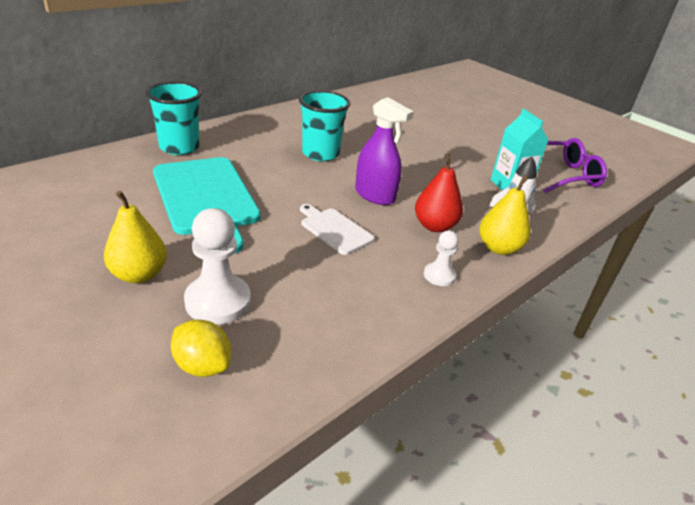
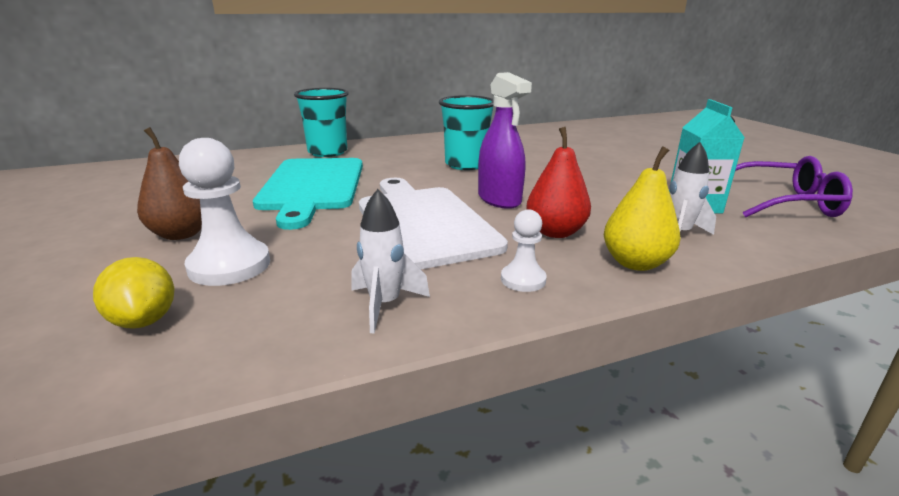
camera: 25 degrees right, 10 degrees down
yellow pear [104,191,167,283] -> brown pear [137,127,202,240]
white cutting board [300,204,374,255] -> white cutting board [359,178,508,269], size x1.96
none -> white rocket [351,189,430,334]

